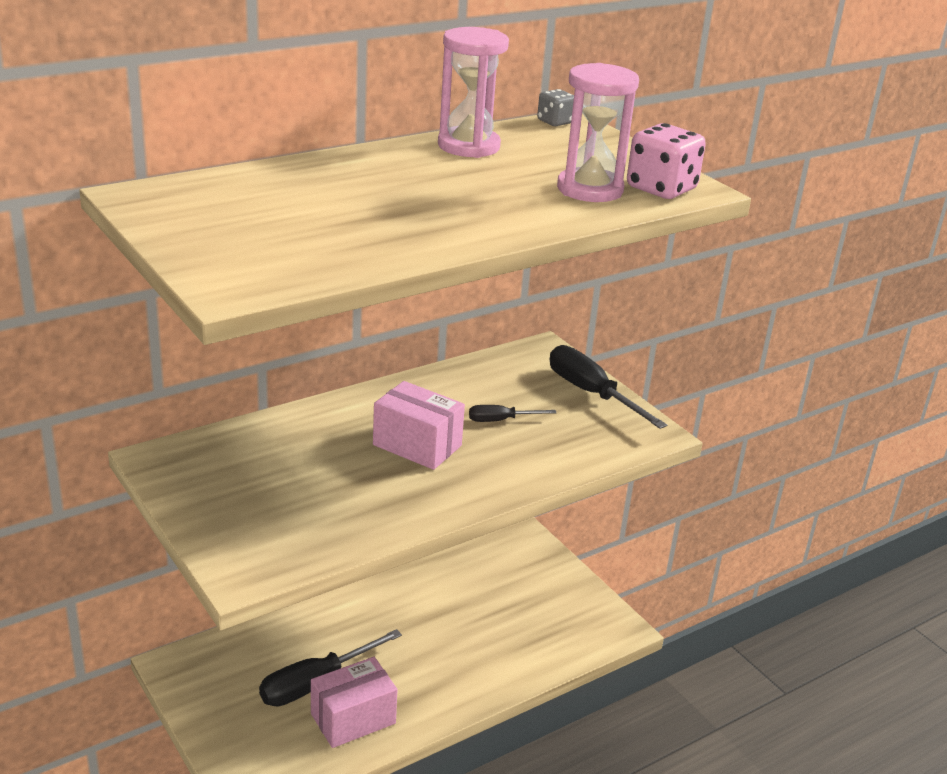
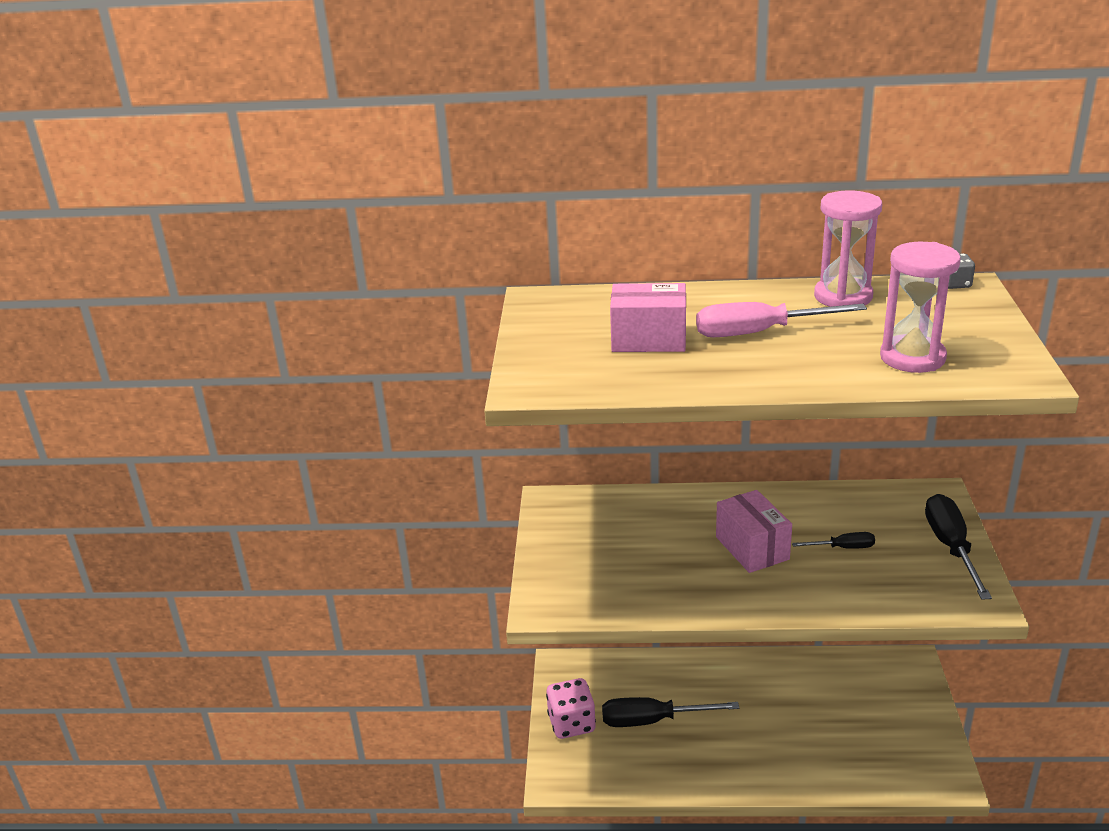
camera: 40 degrees right, 0 degrees up
pink box [311,657,397,748] -> pink box moved to [610,283,686,352]
black screwdriver [469,405,556,422] -> black screwdriver turned 150 degrees clockwise [792,532,875,549]
pink dice [627,123,706,199] -> pink dice moved to [546,678,596,739]
none -> pink screwdriver [696,302,867,337]

